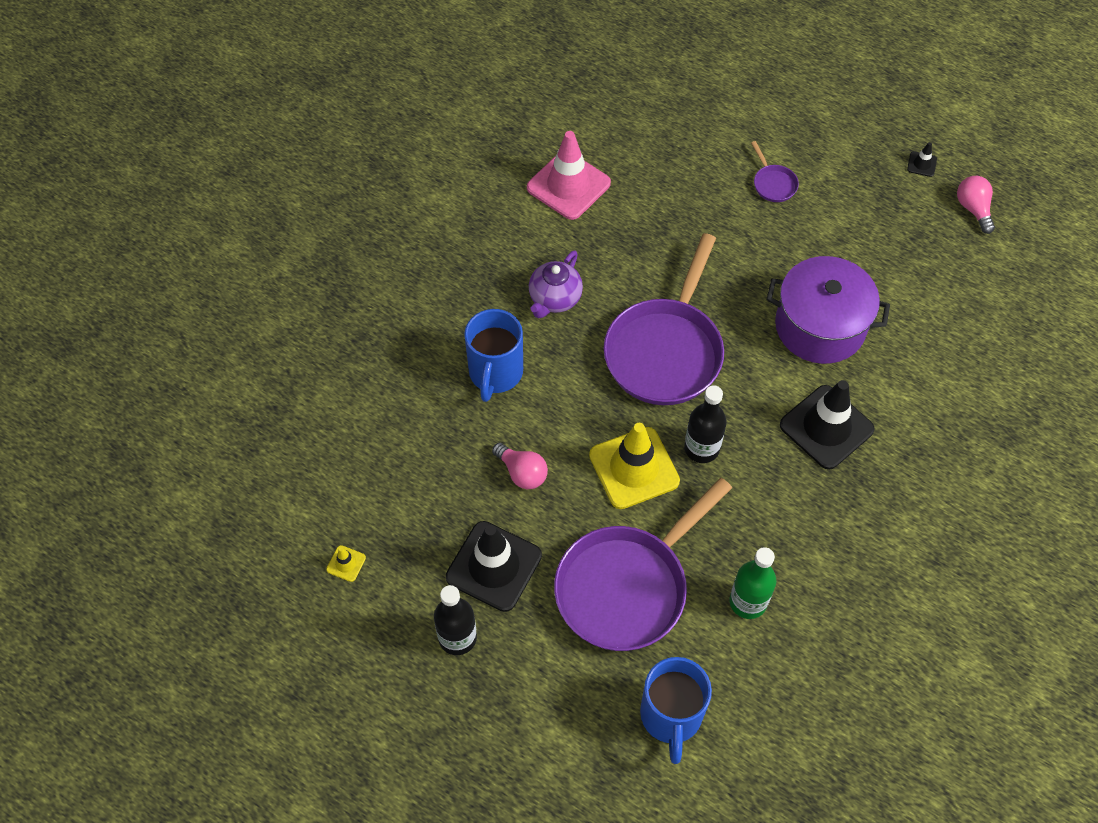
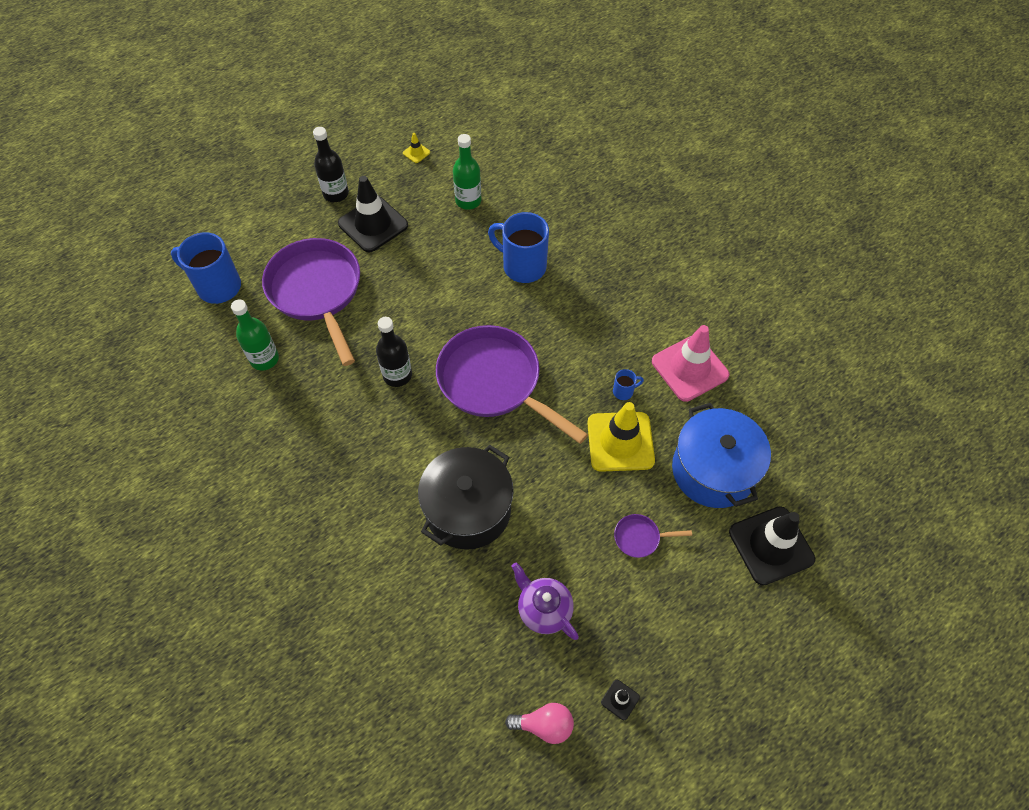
camera: 110 degrees right, 0 degrees up
pink light bulb [492,443,548,489] -> none
purple teapot [529,250,583,319] -> purple teapot moved to [511,562,579,640]
yellow traffic cone [589,423,680,509] -> yellow traffic cone moved to [587,402,655,472]
purple pot [767,256,890,364] -> black pot [418,445,514,550]
black traffic cone [780,380,875,470] -> black traffic cone moved to [729,506,815,585]
none -> green bottle [453,134,481,210]
none -> blue mug [613,369,644,400]
none -> blue pot [672,403,771,508]

